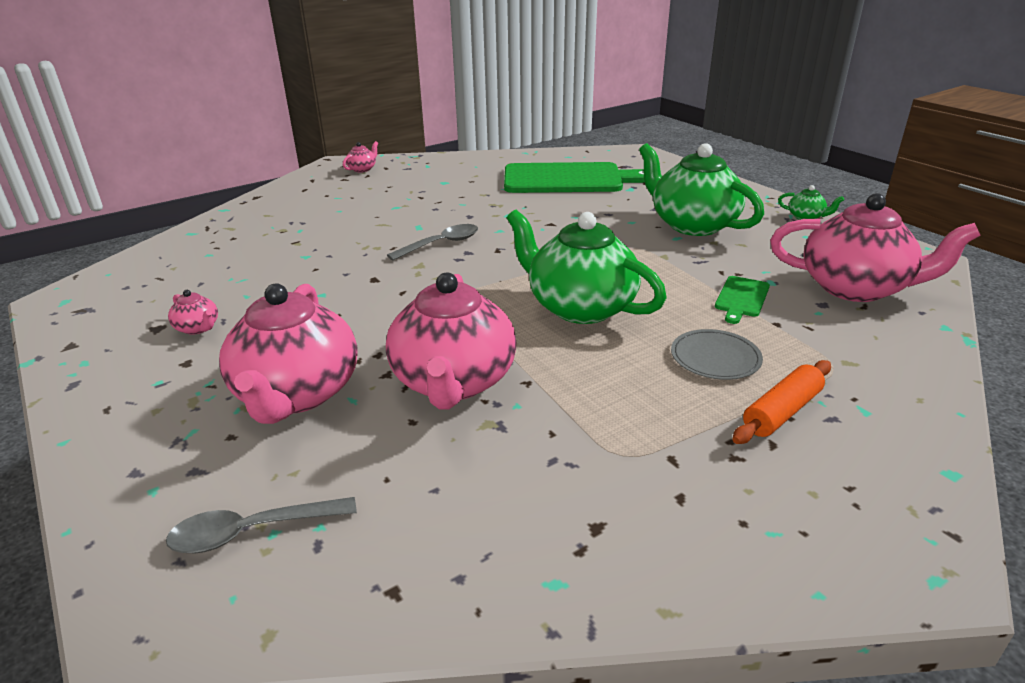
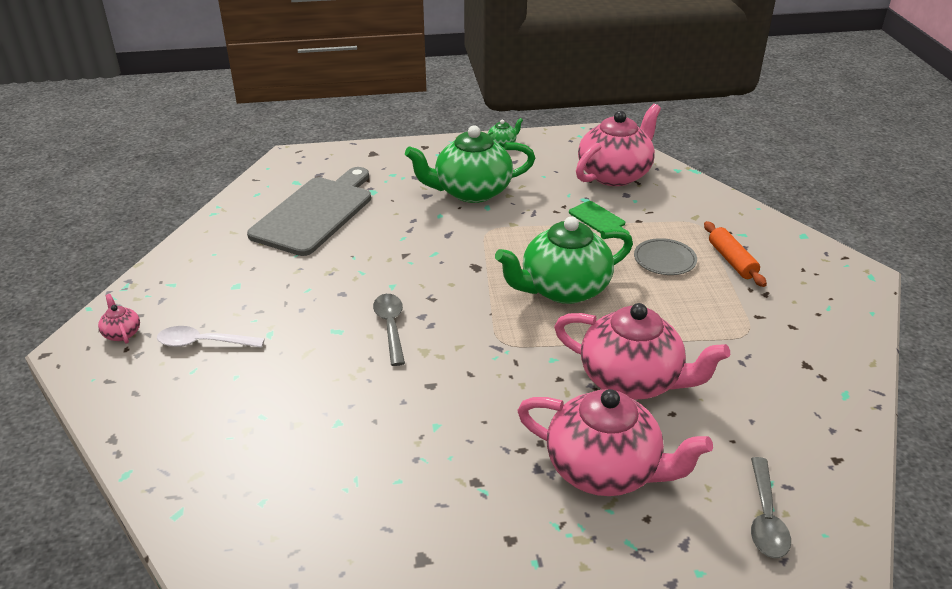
camera: 65 degrees left, 5 degrees up
pink teapot [168,290,218,335] -> none
green cutting board [504,162,645,193] -> grey cutting board [247,167,371,256]
none -> white spoon [157,326,265,348]

